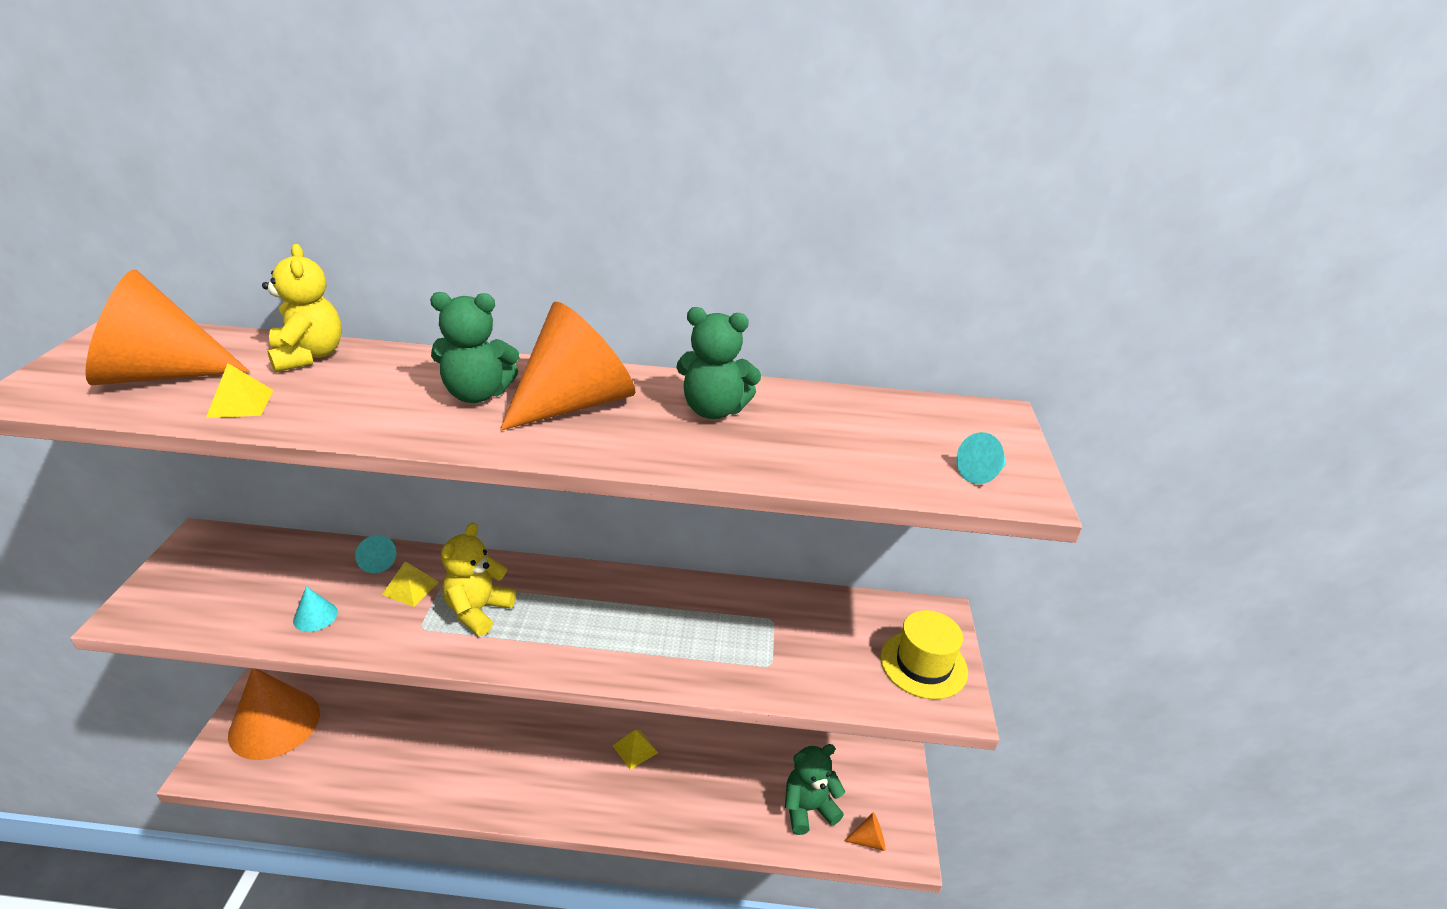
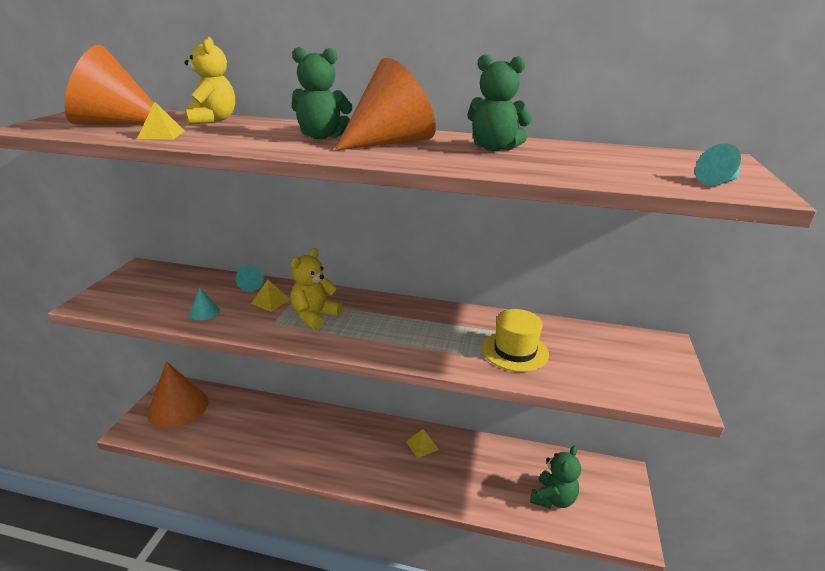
camera: 10 degrees right, 5 degrees down
green teddy bear [785,744,845,835] -> green teddy bear turned 135 degrees clockwise [530,446,581,509]
orange cone [844,812,885,851] -> none
yellow hat [880,610,968,699] -> yellow hat moved to [482,309,549,372]

